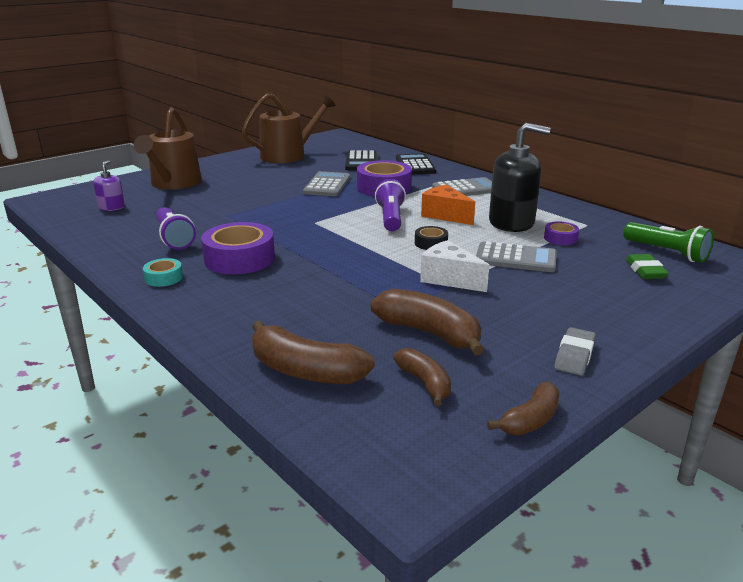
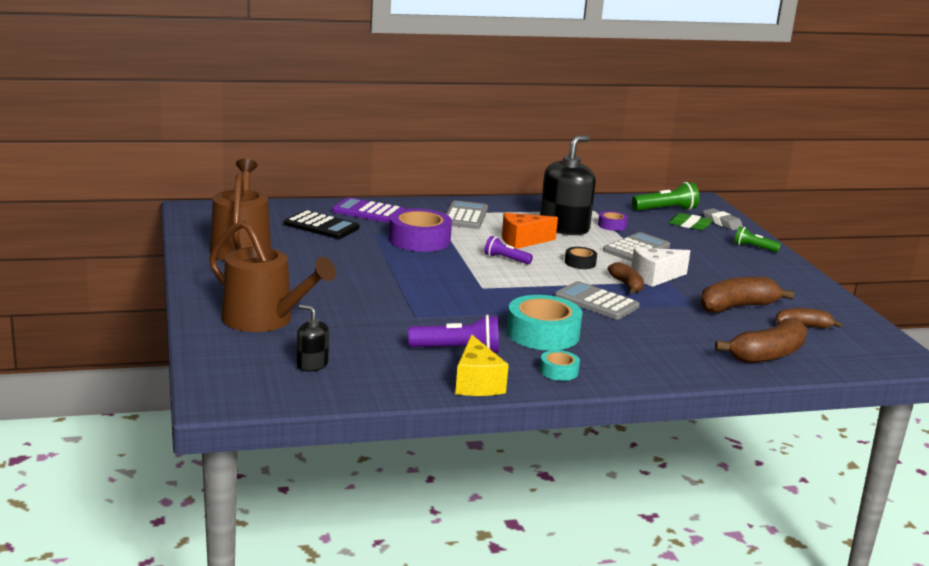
camera: 65 degrees left, 5 degrees down
purple soap dispenser [93,160,125,211] -> black soap dispenser [297,305,329,371]
purple tape [201,222,275,274] -> turquoise tape [506,295,583,350]
grey calculator [303,171,350,196] -> grey calculator moved to [555,281,640,319]
purple flashlight [375,179,406,231] -> purple flashlight [484,236,533,264], size x0.63
black calculator [396,153,436,174] -> purple calculator [332,197,404,223]
brown banana [487,382,560,435] -> brown banana moved to [608,262,644,293]
grey eraser [554,327,596,375] -> grey eraser moved to [703,208,743,230]
none -> yellow cheese [455,334,509,396]
none -> green flashlight [734,226,781,252]

